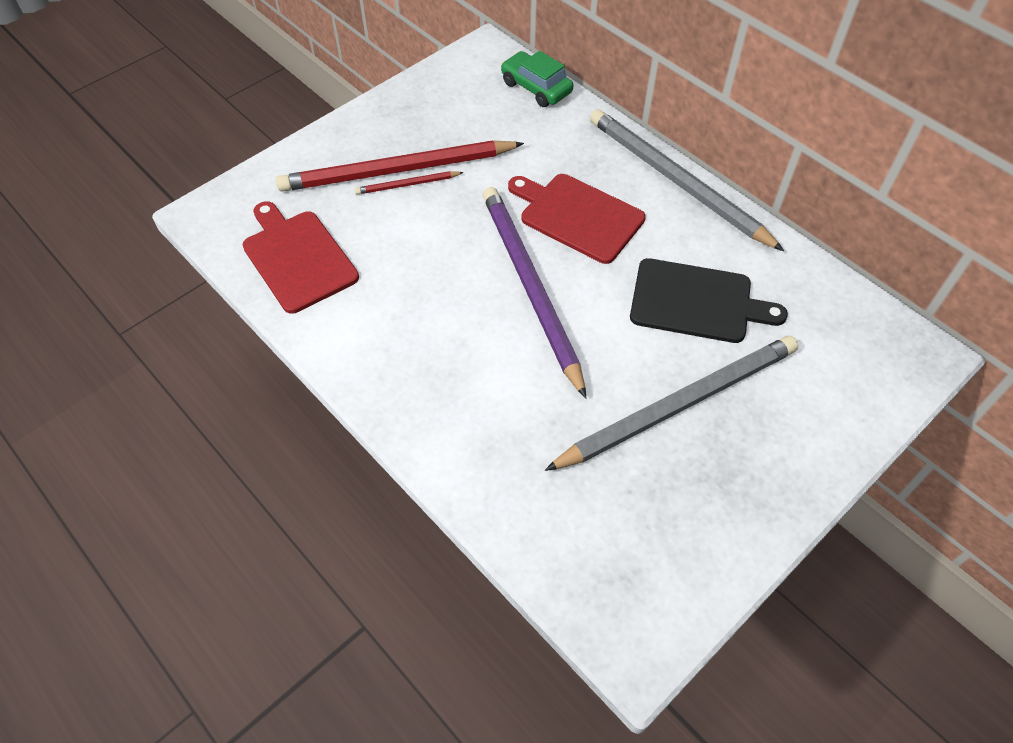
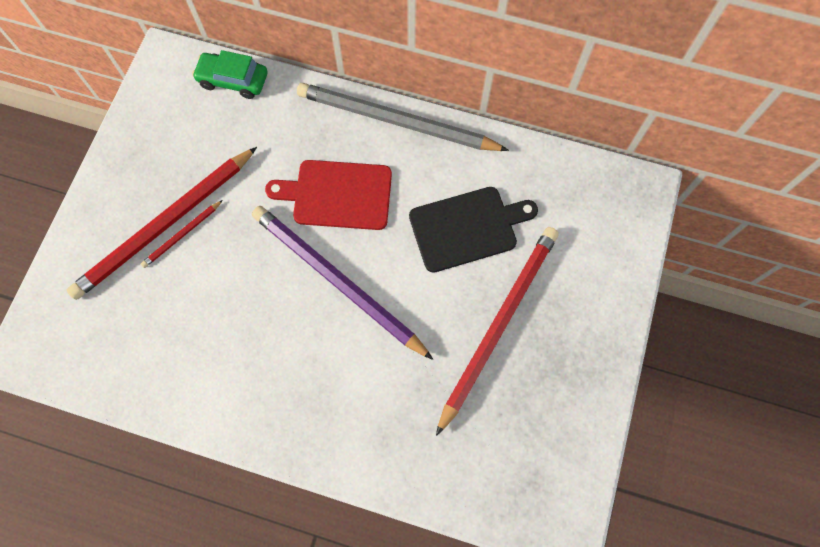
camera: 30 degrees left, 15 degrees up
red cutting board [243,201,359,314] -> none
grey pencil [545,336,798,471] -> red pencil [436,227,559,436]

